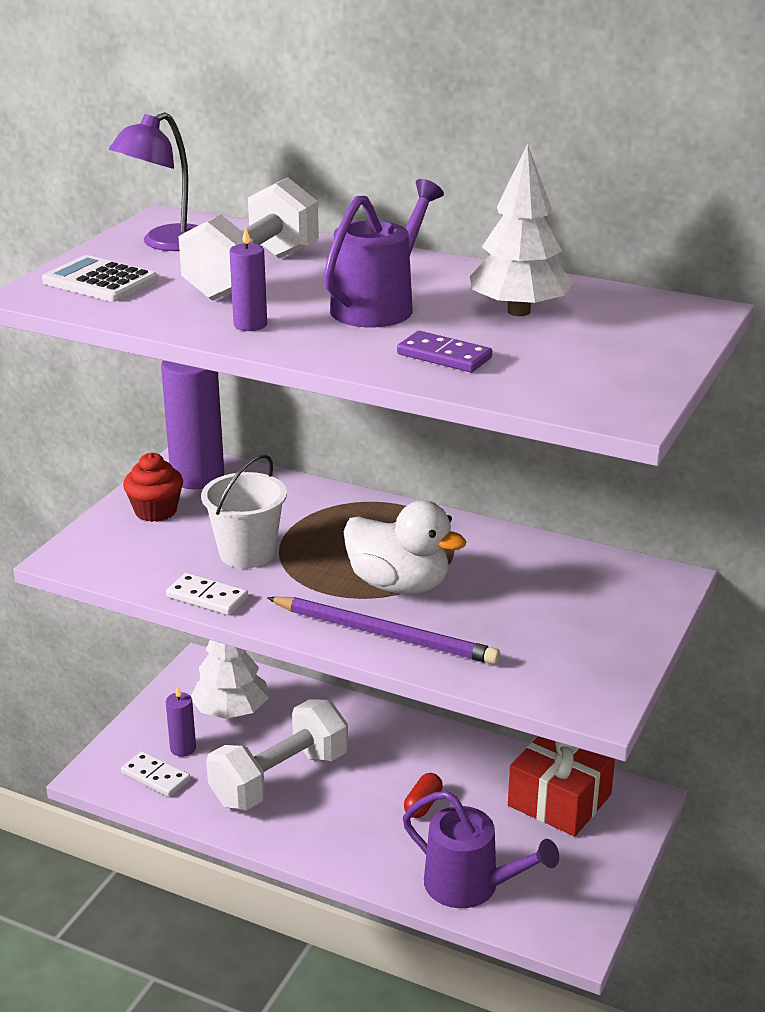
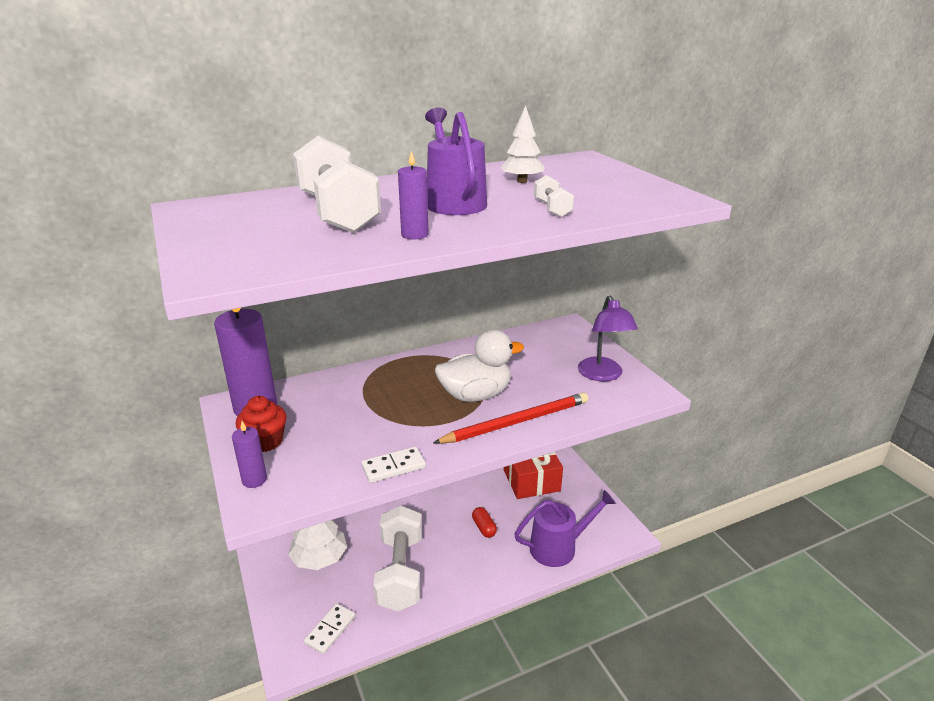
camera: 50 degrees left, 0 degrees up
white calculator [42,255,157,302] -> none
purple lamp [109,112,199,251] -> purple lamp moved to [578,296,638,381]
white domino [121,751,190,797] -> white domino turned 45 degrees counterclockwise [304,603,355,654]
purple candle [166,686,196,757] -> purple candle moved to [232,421,267,488]
white bucket [201,454,287,568] -> none
purple pencil [267,597,500,665] -> red pencil [433,392,588,444]
purple domino [397,331,492,372] -> white dumbbell [534,175,574,218]
white tree [470,144,573,316] -> white tree [501,105,545,183], size x0.64

